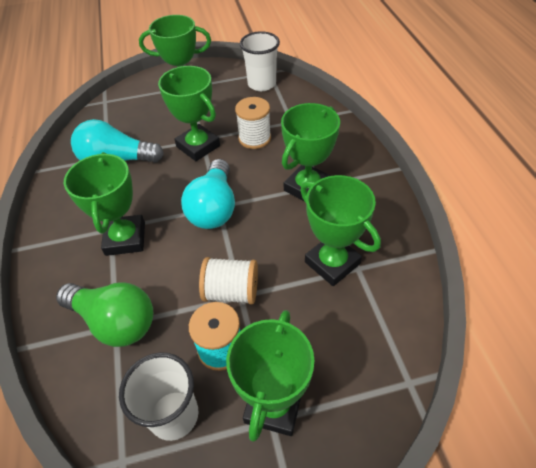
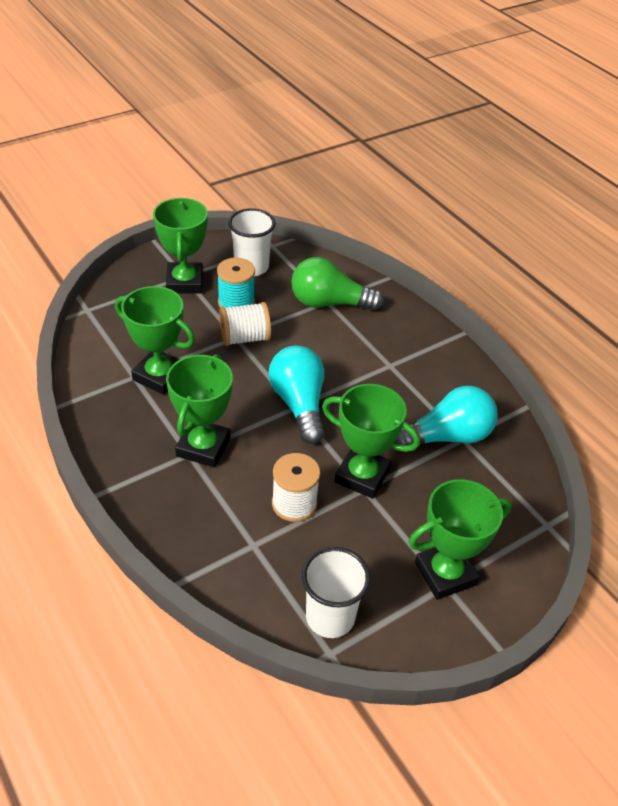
camera: 155 degrees right, 5 degrees down
green trophy [64,152,145,256] -> none

